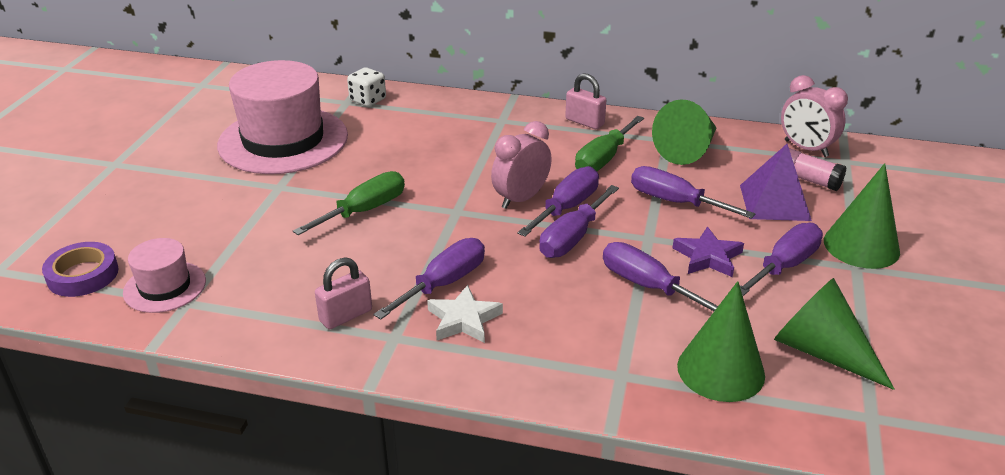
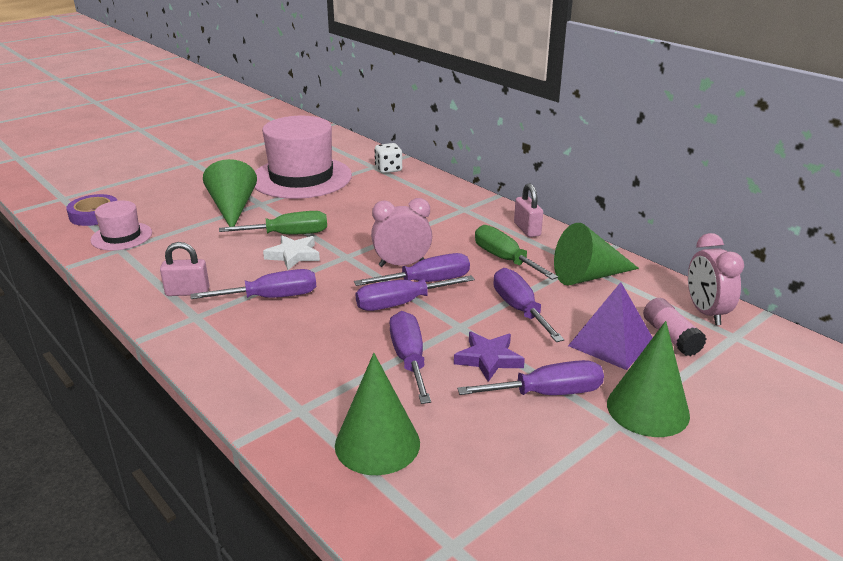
camera: 35 degrees right, 5 degrees down
white star [427,285,503,343] -> white star moved to [263,235,320,270]
green screwdriver [575,116,644,171] -> green screwdriver turned 75 degrees clockwise [475,225,558,280]
green cone [774,278,895,390] -> green cone moved to [203,159,257,227]

